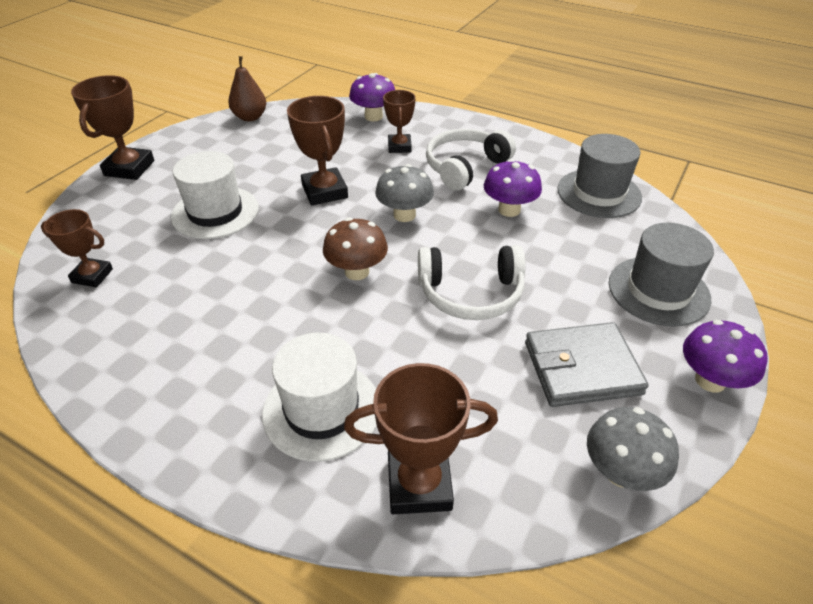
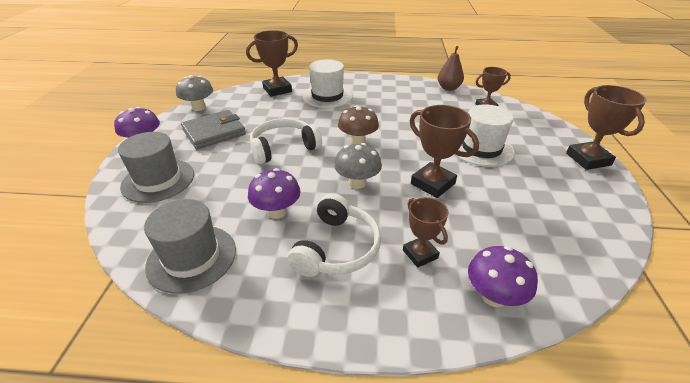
camera: 155 degrees right, 5 degrees down
brown pear [228,56,266,121] -> brown pear moved to [438,46,464,91]

